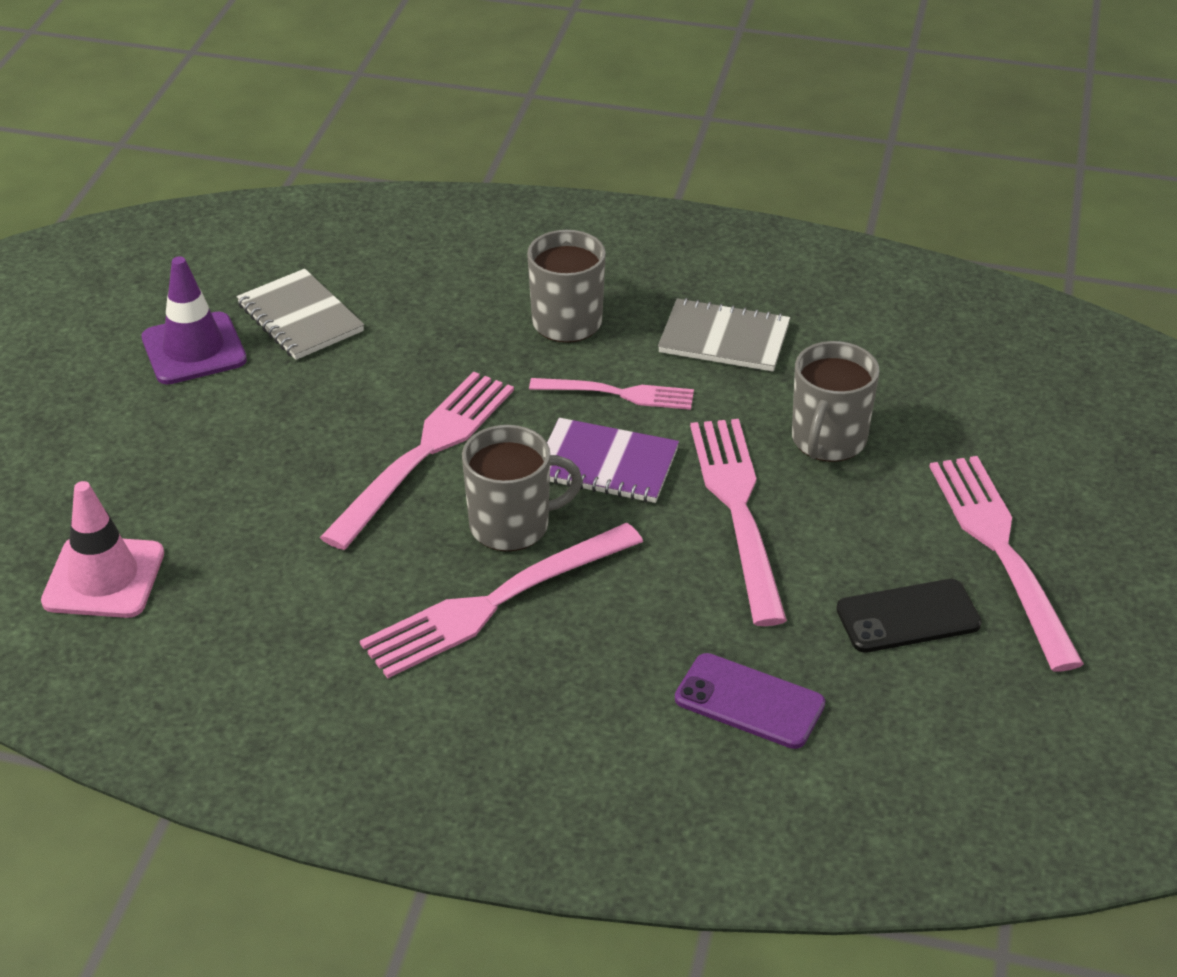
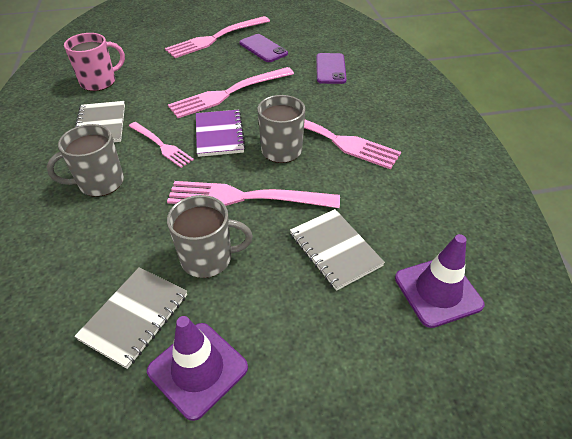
camera: 115 degrees left, 5 degrees up
pink traffic cone [41,481,164,618] -> purple traffic cone [395,234,485,328]
pink fork [529,378,694,410] -> pink fork turned 150 degrees clockwise [129,122,194,168]
grey mug [792,341,880,462] -> grey mug moved to [167,195,253,278]
black phone [836,579,982,653] -> purple phone [239,34,288,62]
none -> pink mug [64,33,125,91]
none -> grey notebook [290,209,385,291]

